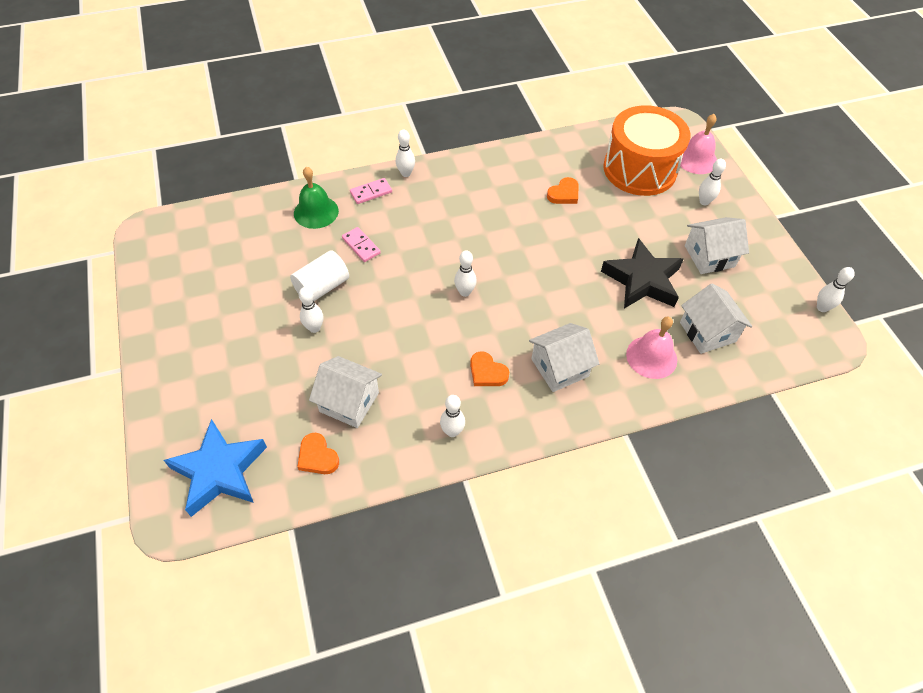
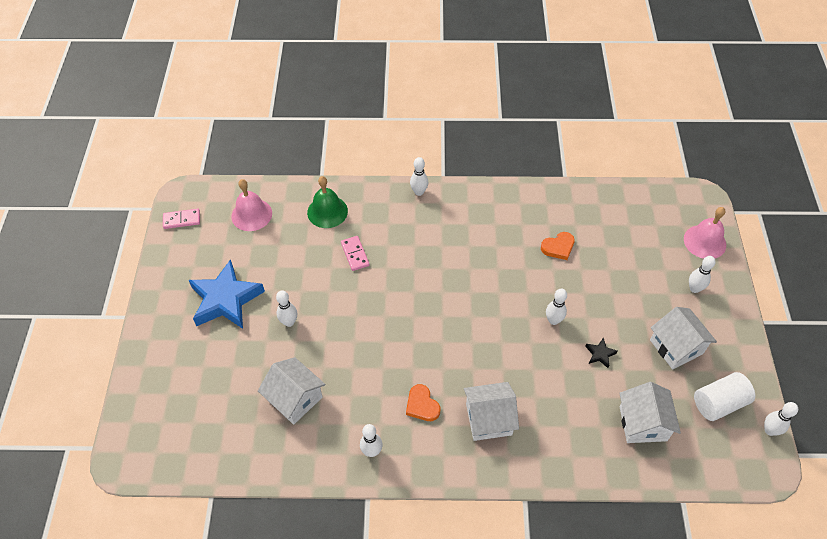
camera: 20 degrees right, 0 degrees up
blue star [164,419,267,517] -> blue star moved to [189,259,265,329]
white cylinder [290,250,349,301] -> white cylinder moved to [694,372,755,421]
orange heart [297,433,339,474] -> none
pink domino [350,178,392,204] -> pink domino moved to [163,209,200,229]
white bowling pin [454,250,477,297] -> white bowling pin moved to [546,289,567,325]
black star [601,238,683,309] -> black star [585,337,617,368], size x0.40
orange drum [603,105,690,196] -> none
pink bell [626,317,677,379] -> pink bell moved to [232,179,272,231]
white house [685,217,749,274] -> white house turned 60 degrees clockwise [650,307,717,369]

